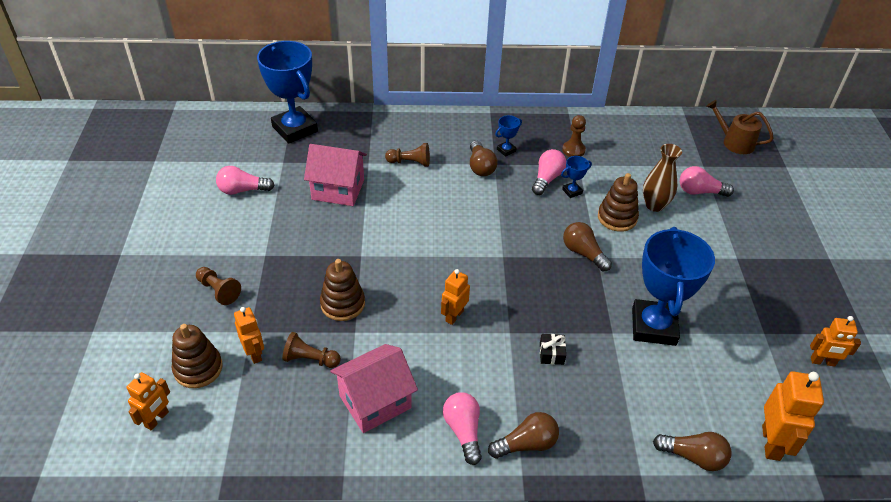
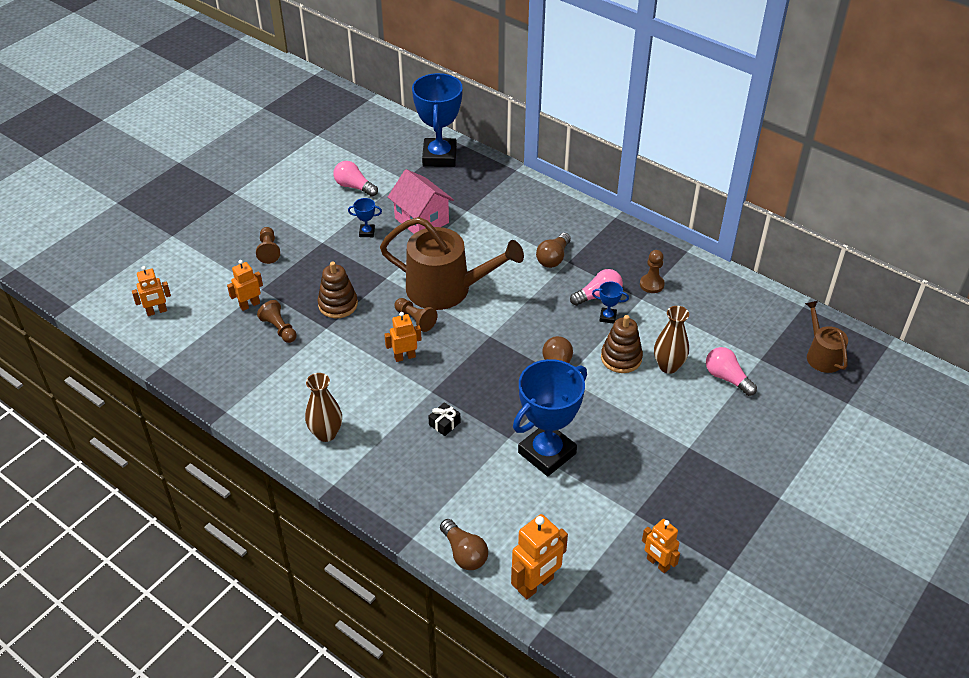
camera: 40 degrees right, 0 degrees up
brown stacking toy [172,324,223,388] -> none
orange robot [234,307,264,364] -> orange robot turned 135 degrees counterclockwise [227,260,263,311]
pink house [330,344,418,433] -> none
brown pawn [385,143,430,167] -> brown pawn moved to [394,298,437,332]
pink light bulb [443,392,482,465] -> brown vase [305,373,342,442]
brown light bulb [488,412,559,459] -> none
blue trophy [495,115,522,157] -> blue trophy moved to [348,198,382,237]
none -> brown watering can [380,217,524,310]

